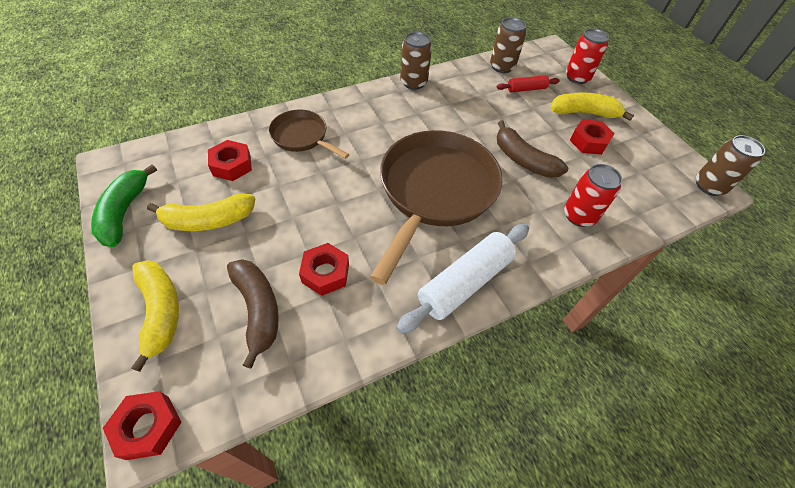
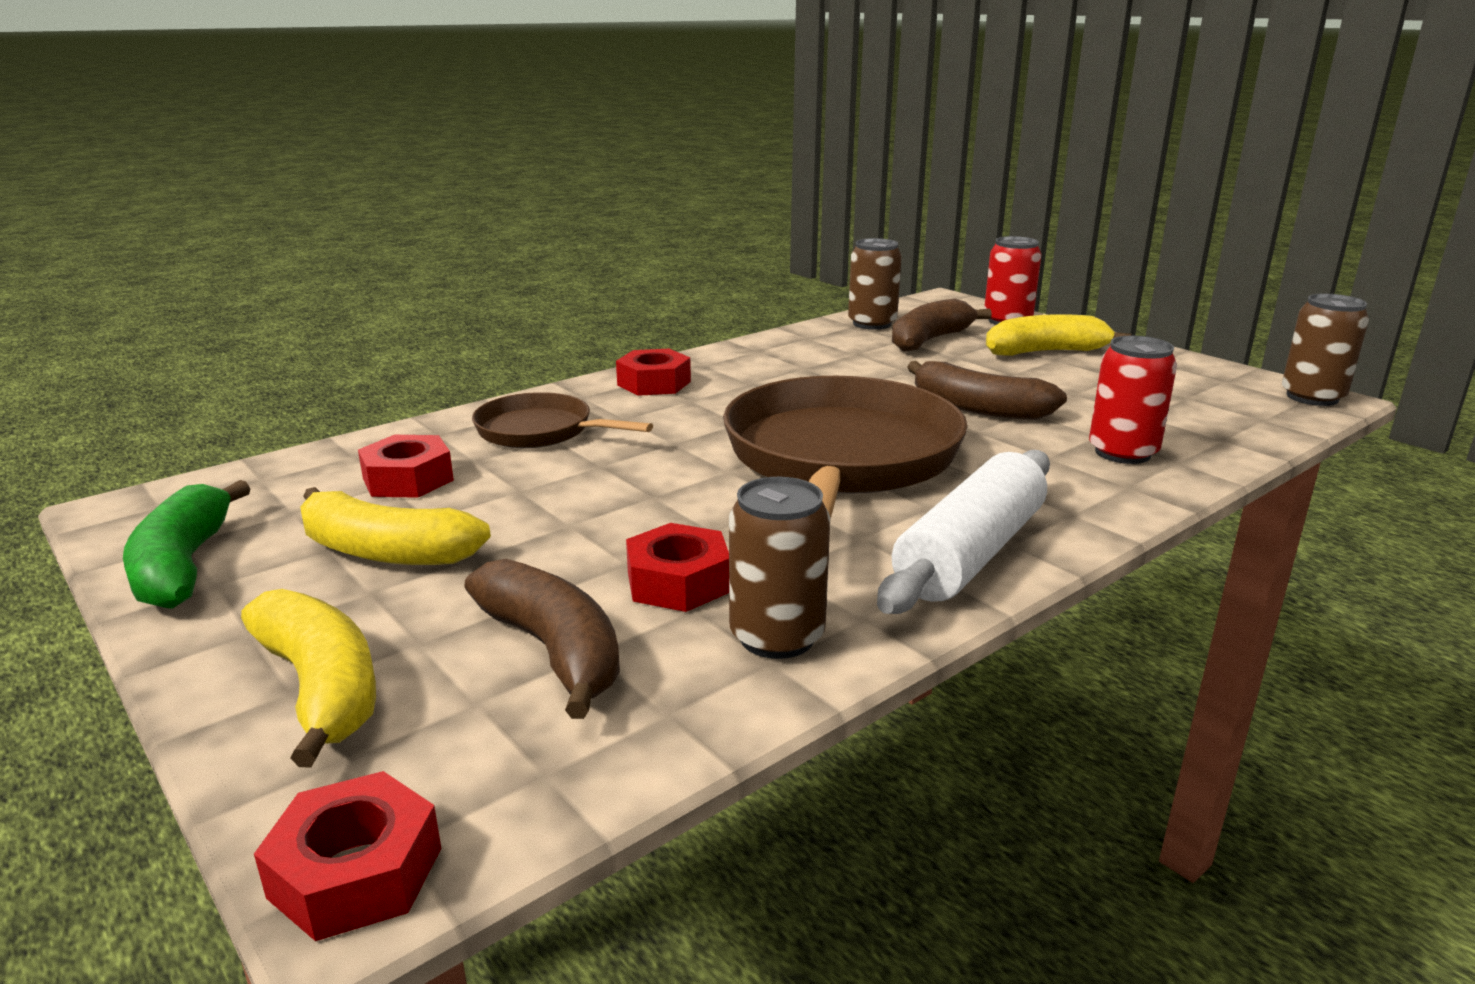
camera: 10 degrees left, 30 degrees down
yellow banana [147,194,255,231] -> yellow banana turned 45 degrees clockwise [300,487,491,565]
brown can [400,32,432,90] -> brown can moved to [729,477,830,659]
red rolling pin [497,75,560,92] -> brown banana [892,299,992,352]
red nut [570,119,615,155] -> red nut moved to [616,349,691,396]

